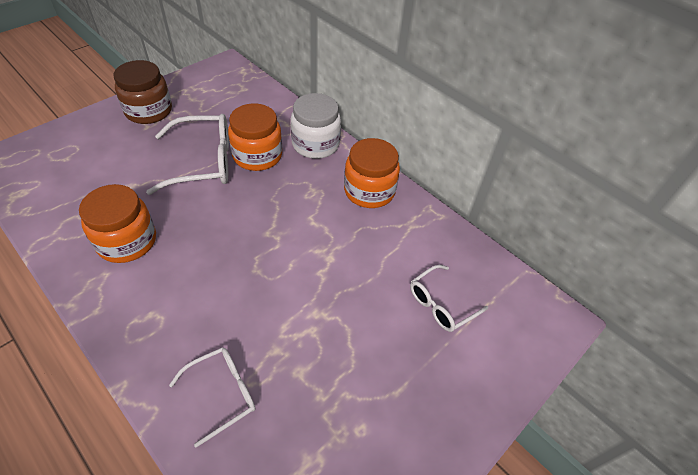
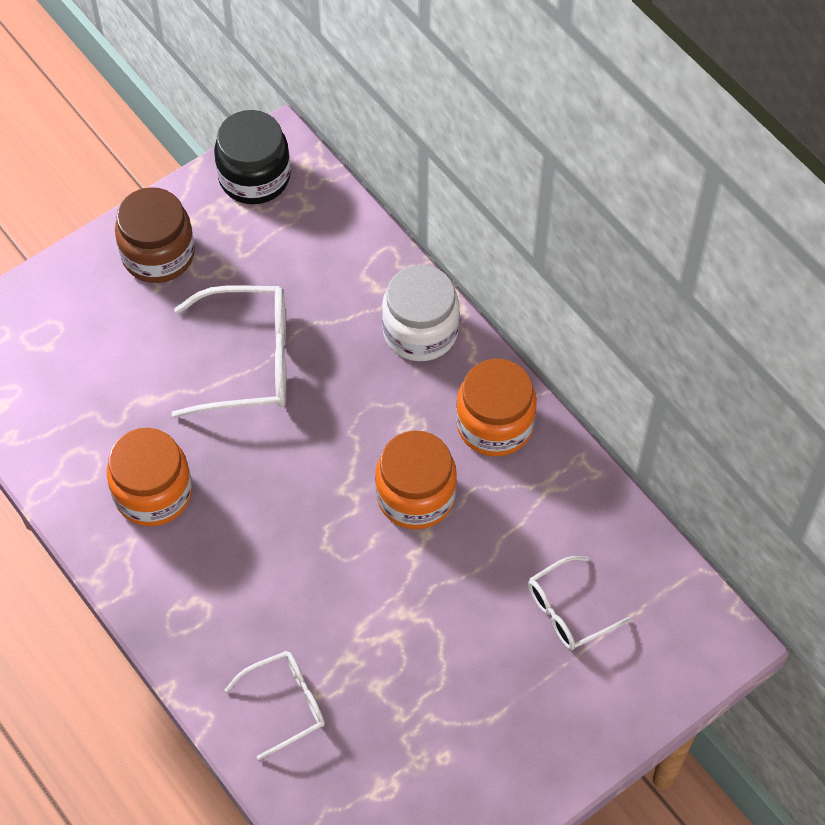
camera: 10 degrees right, 10 degrees up
orange jar [228,103,282,171] -> orange jar moved to [375,430,457,529]
none -> black jar [214,110,290,204]

